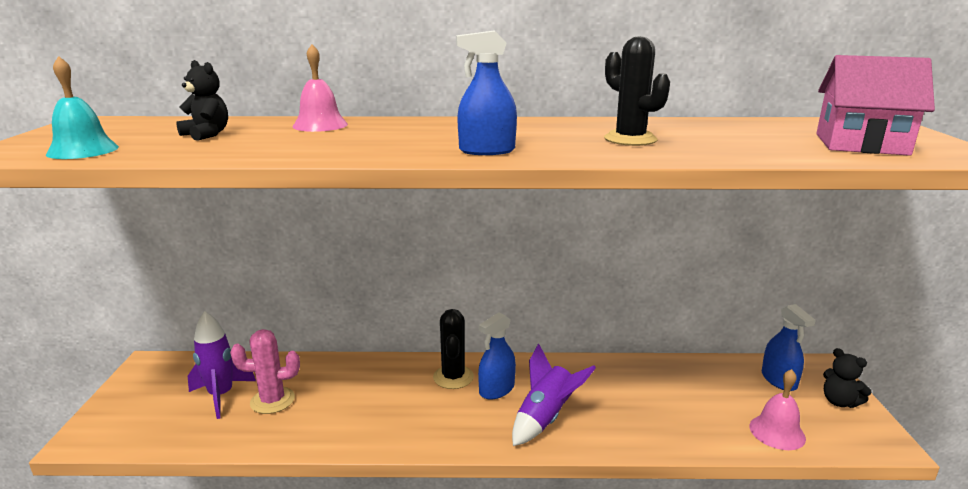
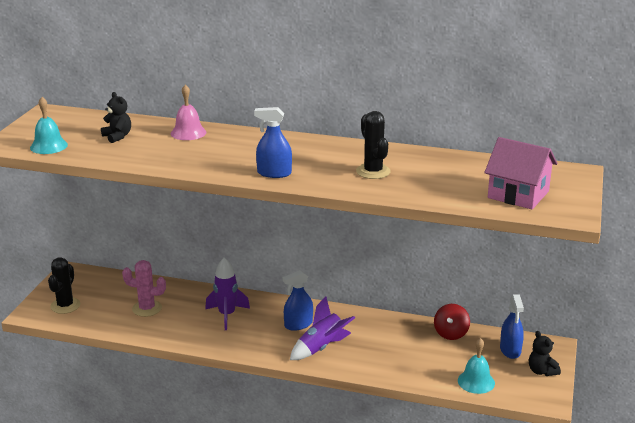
camera: 15 degrees right, 5 degrees up
purple rocket [188,311,256,419] -> purple rocket moved to [205,257,250,330]
black cactus [433,309,474,389] -> black cactus moved to [48,257,80,314]
pink bell [749,369,806,450] -> turquoise bell [458,338,495,394]
none -> red spinning top [434,304,470,340]

